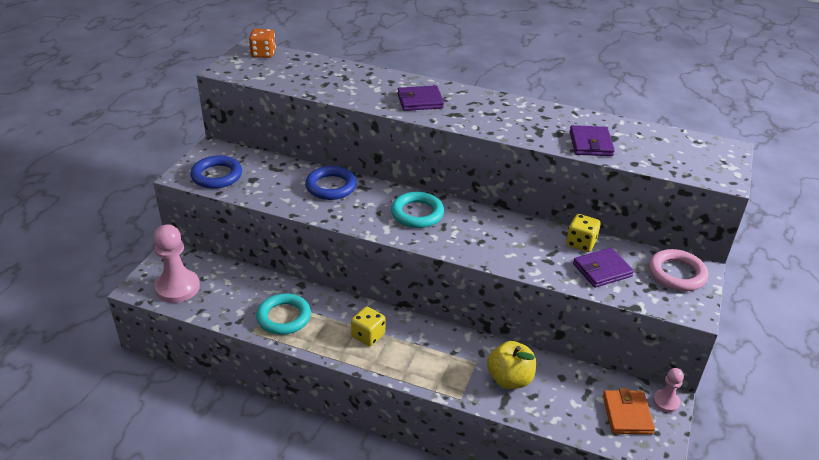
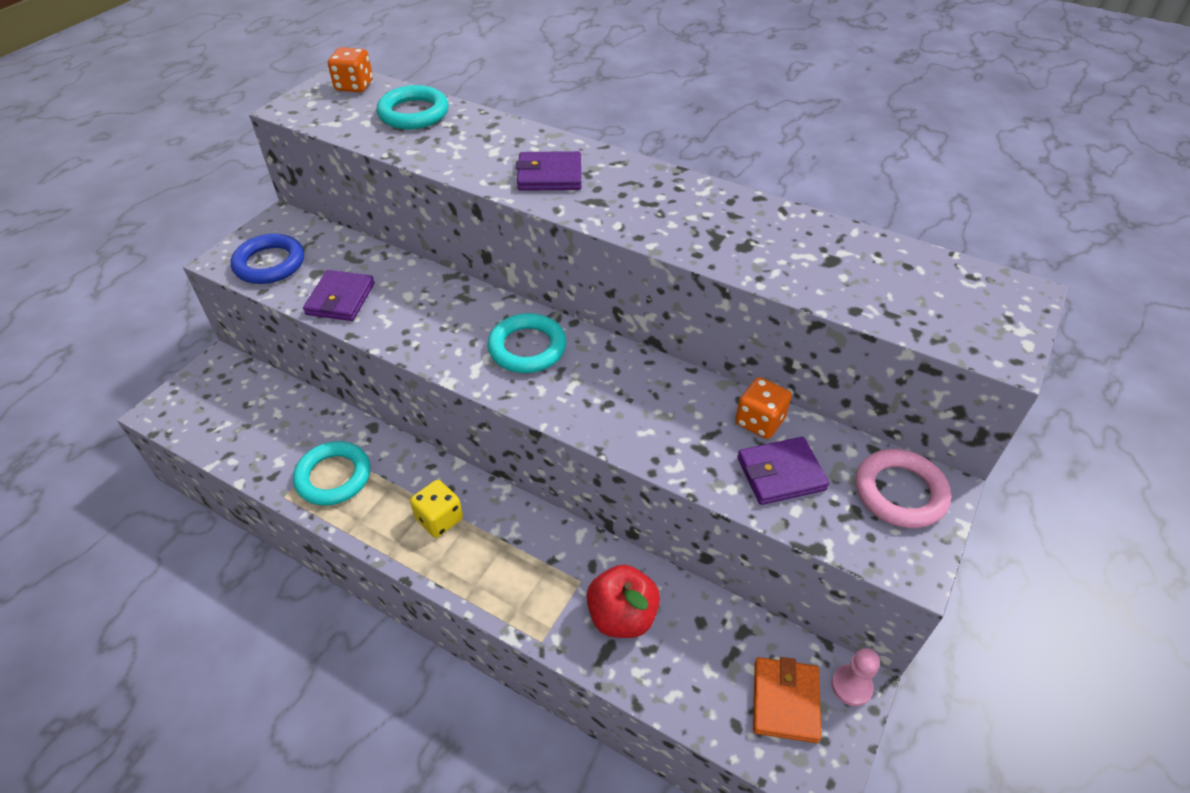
camera: 10 degrees right, 10 degrees up
pink pawn [153,224,200,303] -> none
blue ring [305,166,357,200] -> none
yellow apple [487,341,536,389] -> red apple [586,565,660,638]
yellow dice [566,214,601,252] -> orange dice [735,377,792,439]
purple wallet [570,125,615,156] -> purple wallet moved to [303,270,375,321]
none -> turquoise ring [377,85,449,129]

